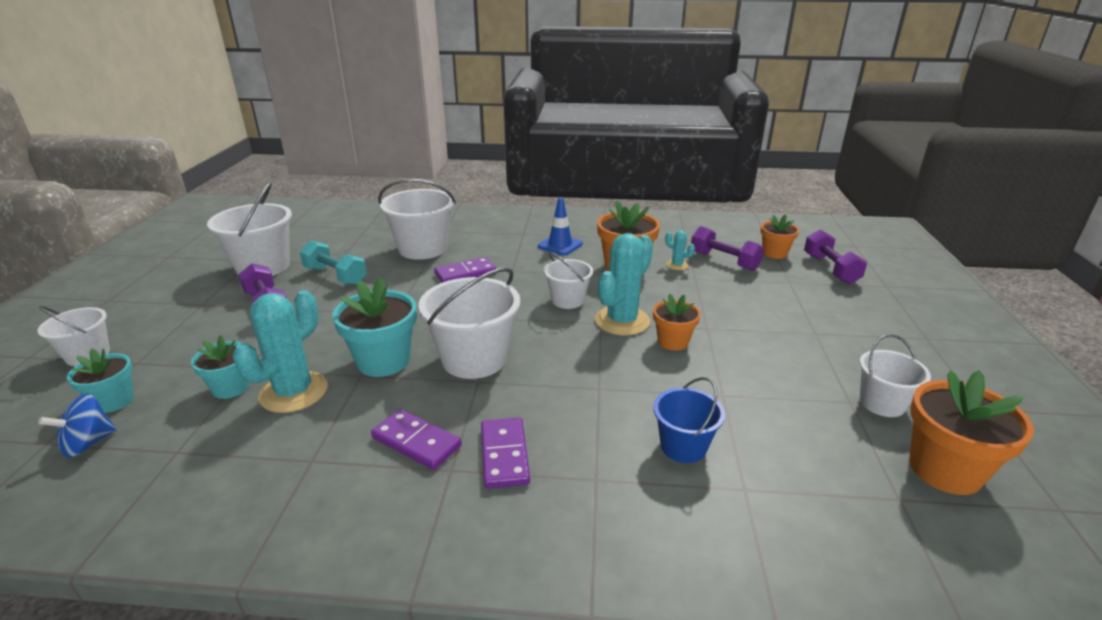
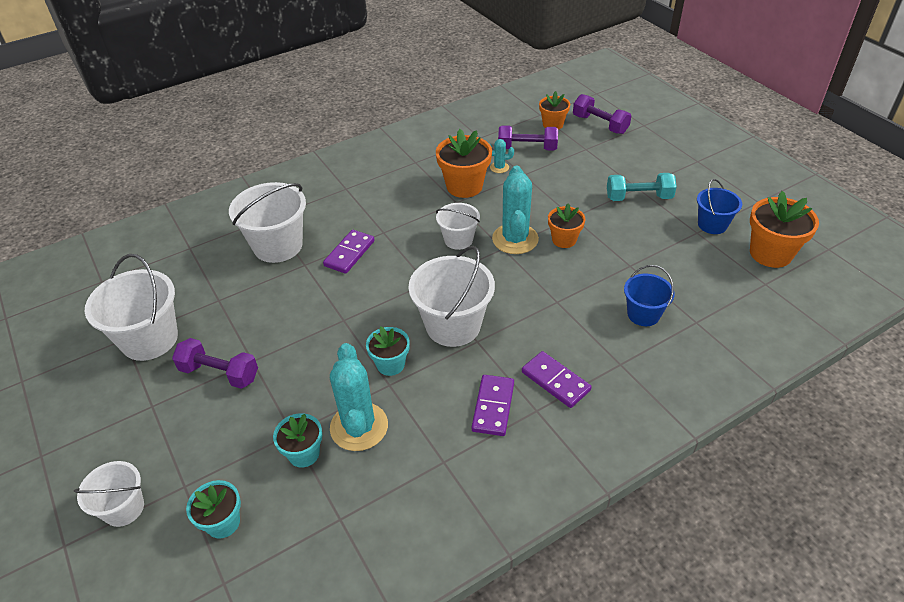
camera: 35 degrees left, 15 degrees up
blue spinning top [38,394,117,458] -> none
turquoise dumbbell [300,241,367,285] -> turquoise dumbbell moved to [607,173,677,201]
turquoise flower pot [332,277,417,377] -> turquoise flower pot [366,327,410,376], size x0.61
purple domino [371,409,462,470] -> purple domino turned 75 degrees counterclockwise [471,375,514,436]
blue traffic cone [538,197,583,255] -> none
white bucket [860,334,931,417] -> blue bucket [697,179,742,234]

